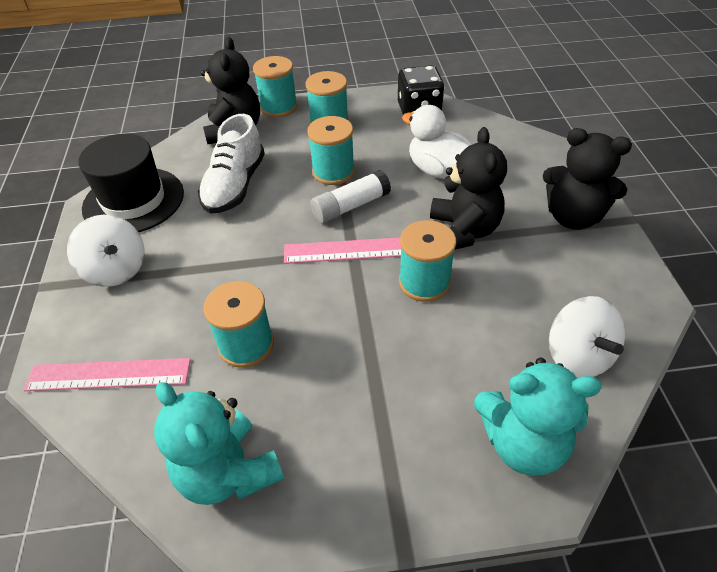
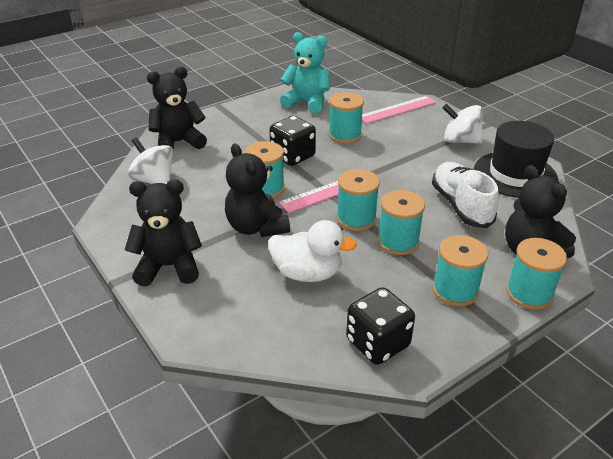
camera: 150 degrees right, 10 degrees down
white glue stick [310,170,391,223] -> turquoise spool [337,169,380,231]
turquoise teddy bear [474,358,602,476] -> black teddy bear [147,67,207,150]
none -> black dice [269,116,316,166]

